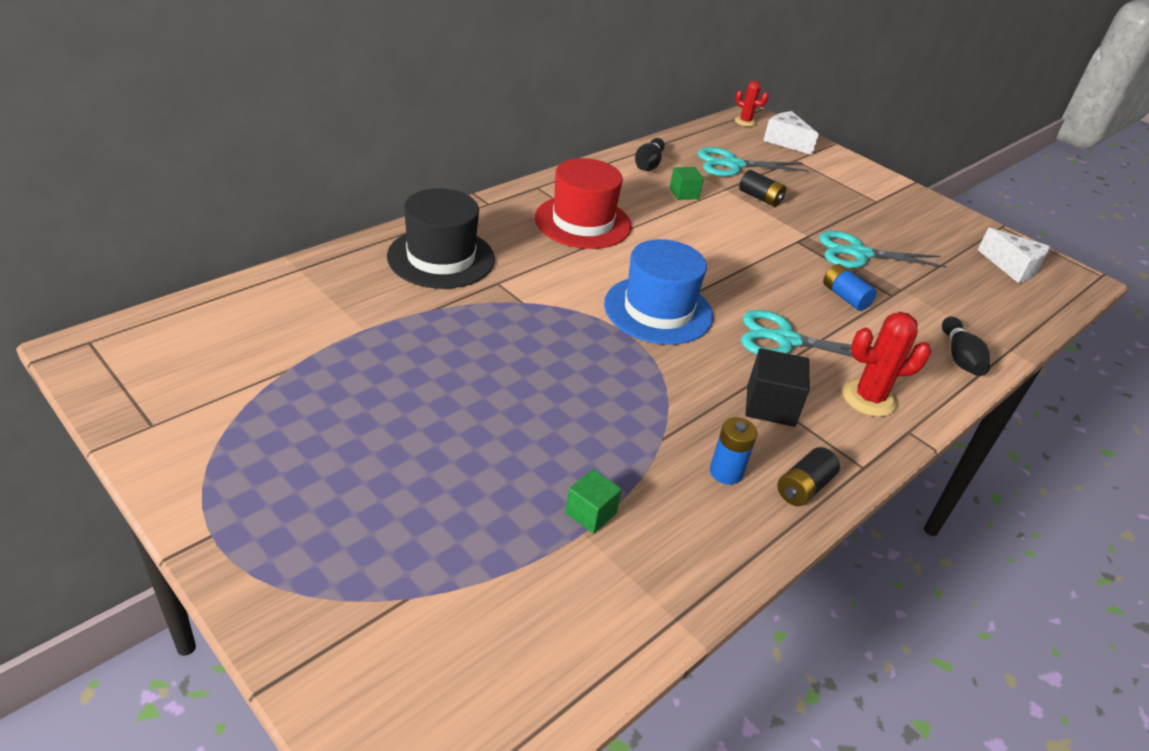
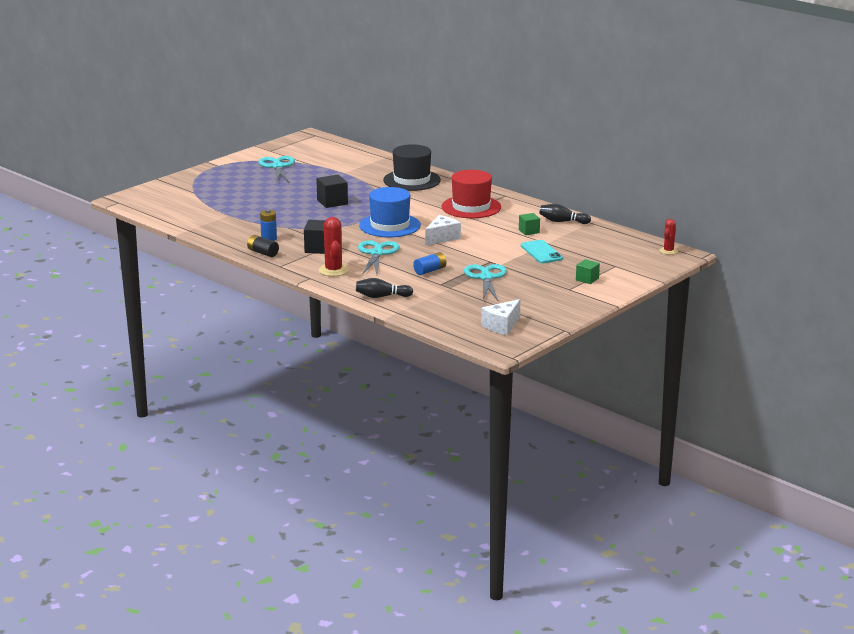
camera: 90 degrees right, 15 degrees down
green cube [565,469,622,534] -> green cube moved to [576,259,600,284]
turquoise scissors [698,147,808,177] -> turquoise scissors moved to [259,156,295,183]
black battery [739,170,786,207] -> turquoise phone [521,240,563,263]
white cheese [763,111,819,155] -> white cheese moved to [425,215,461,246]
none -> black cube [316,175,348,208]

